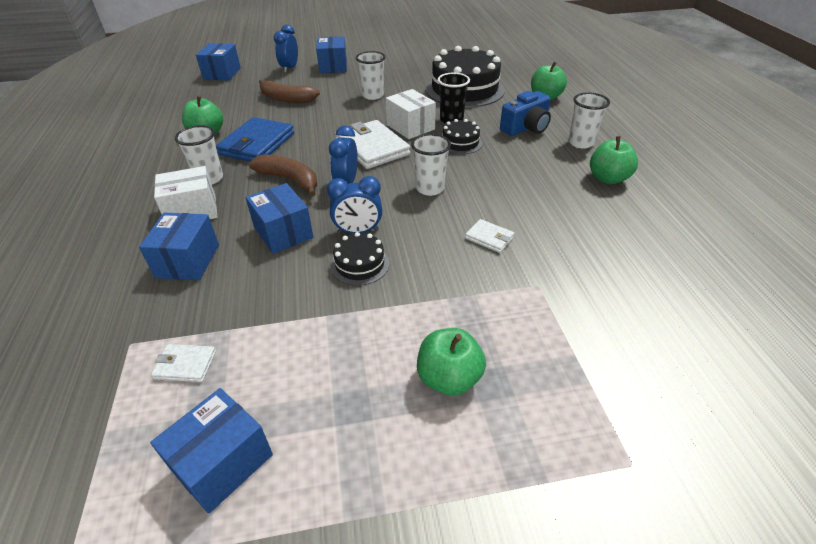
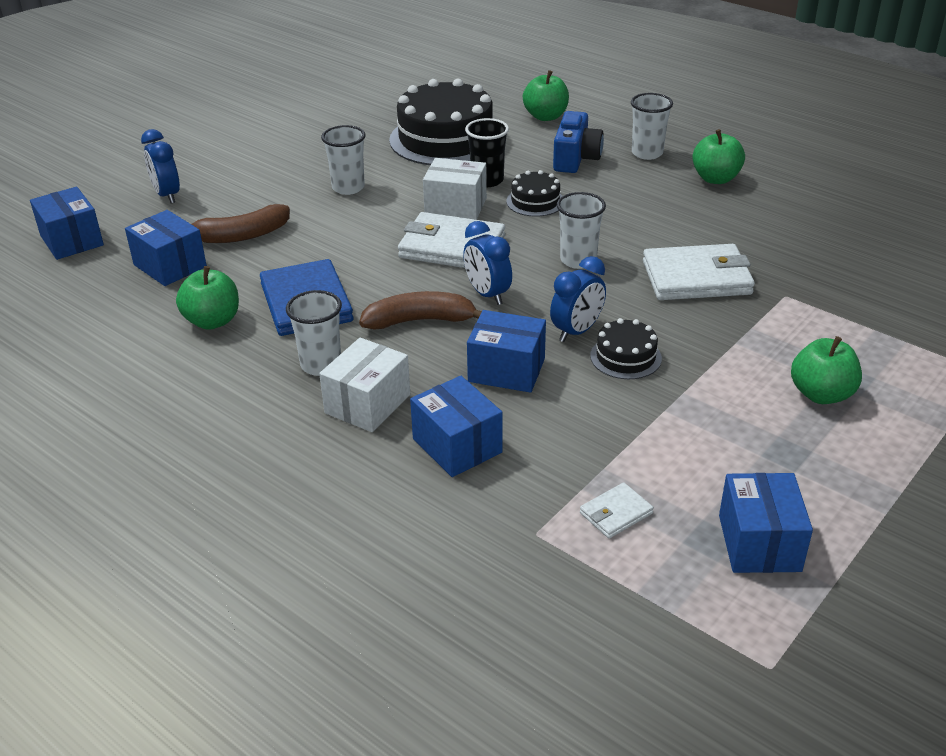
camera: 40 degrees left, 5 degrees down
blue box [316,37,347,73] -> blue box moved to [125,210,207,286]
white wallet [465,219,514,253] -> white wallet [643,244,755,300], size x2.08

